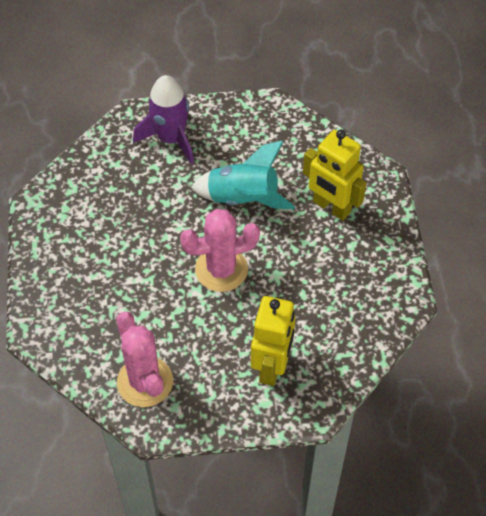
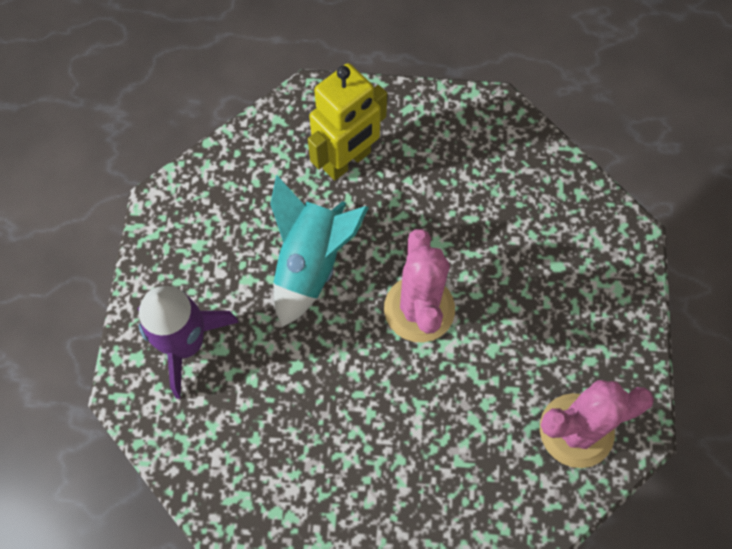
camera: 80 degrees left, 10 degrees up
yellow robot [251,296,295,386] -> none

